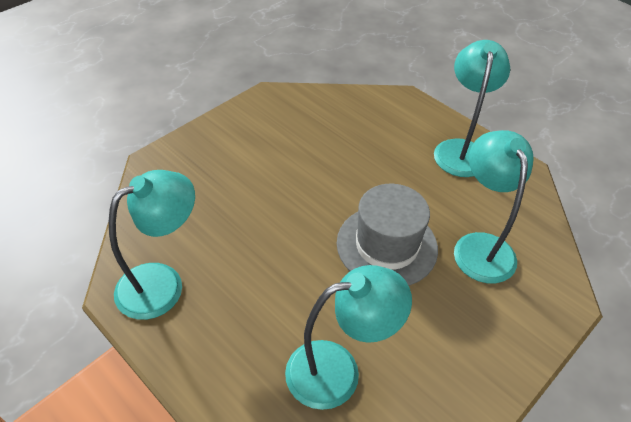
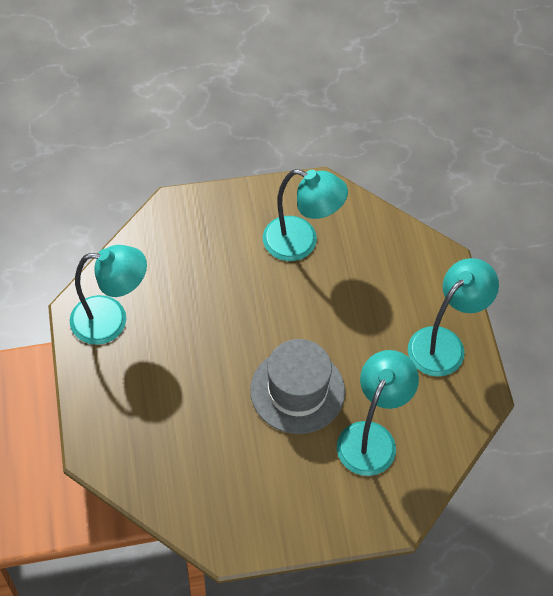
camera: 35 degrees right, 10 degrees up
turquoise lamp [285,265,412,410] -> turquoise lamp moved to [263,169,348,261]

